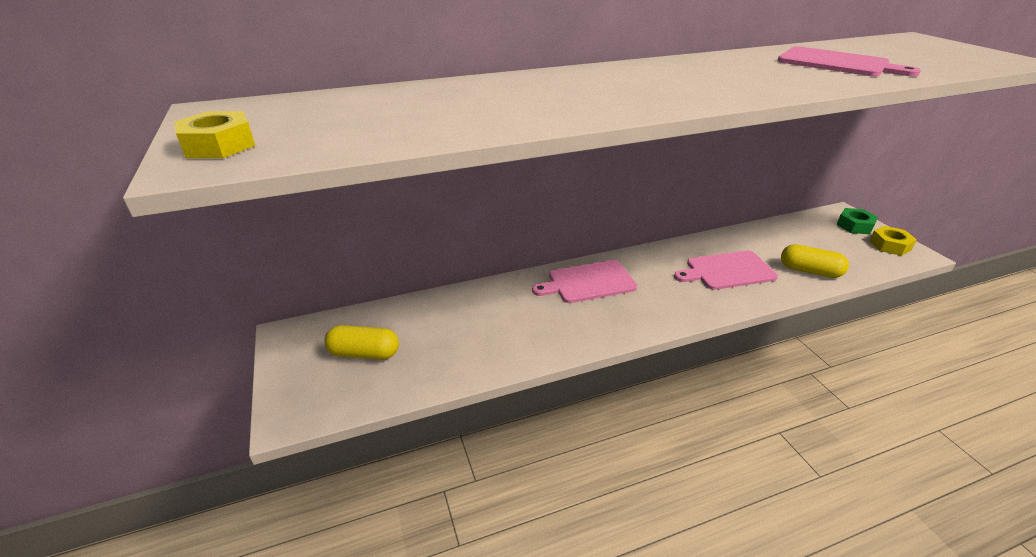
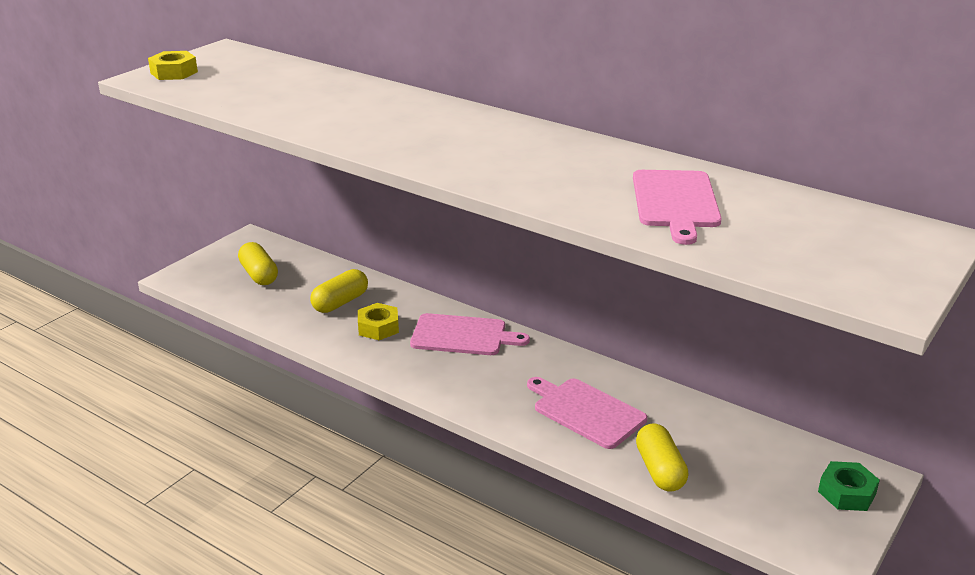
camera: 55 degrees right, 5 degrees down
pink cutting board [532,260,637,303] -> pink cutting board turned 150 degrees clockwise [410,313,530,355]
yellow nut [869,226,917,256] -> yellow nut moved to [358,303,399,340]
none -> yellow capsule [310,269,368,313]

